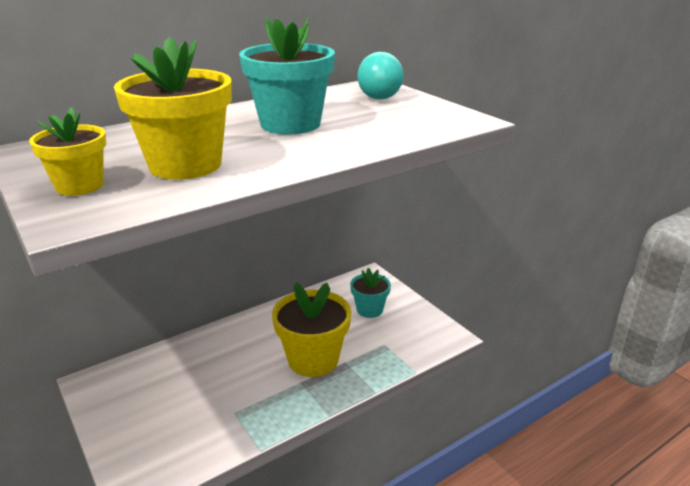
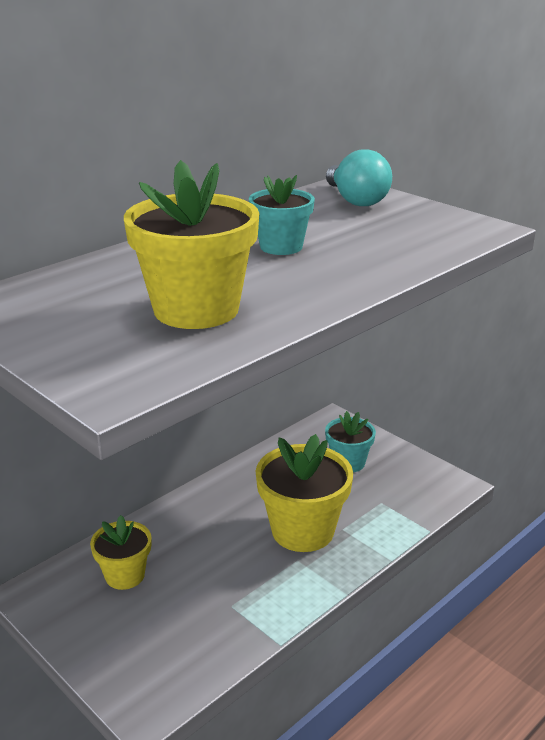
camera: 10 degrees left, 0 degrees up
yellow flower pot [29,107,106,196] -> yellow flower pot moved to [90,515,152,590]
turquoise flower pot [239,16,335,135] -> turquoise flower pot [249,175,315,255], size x0.59

